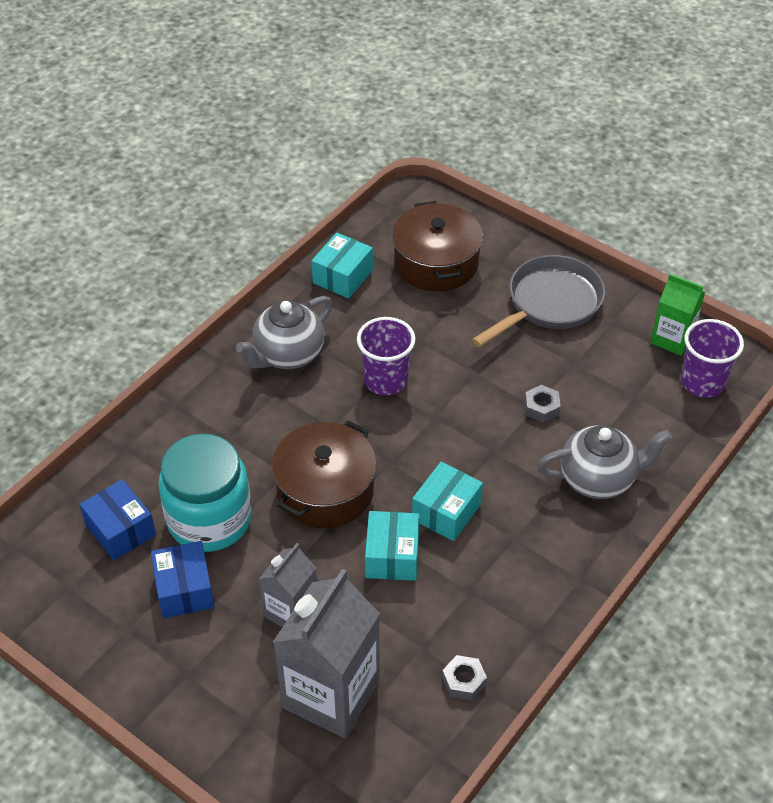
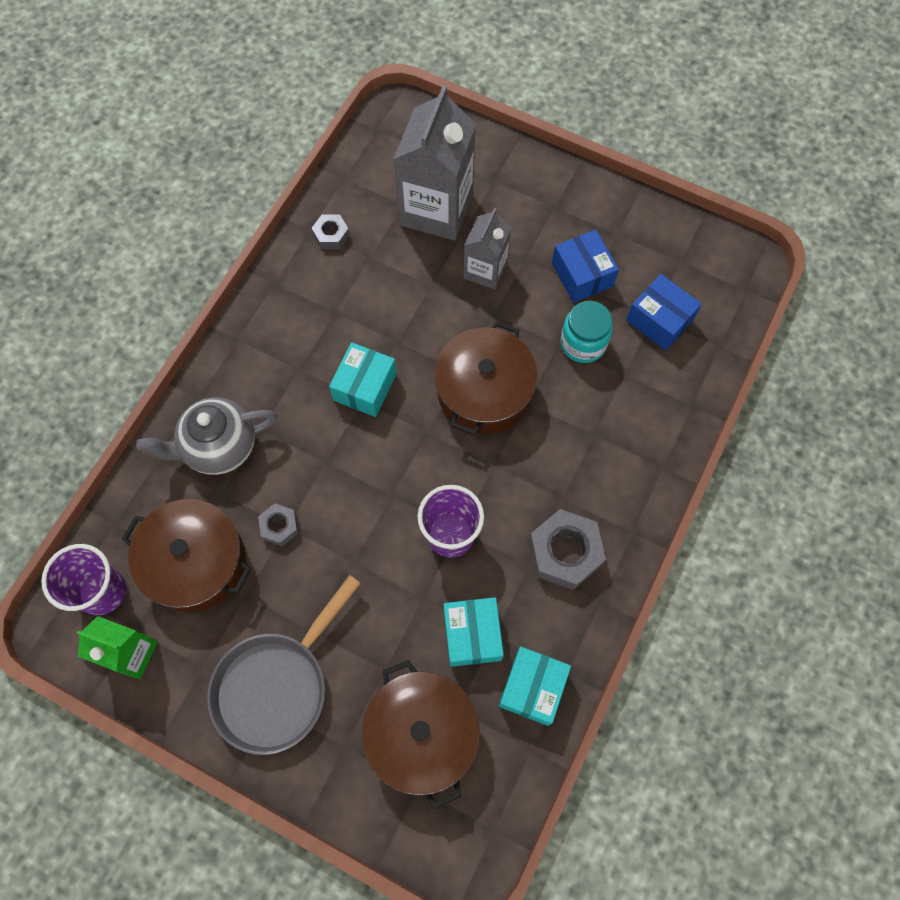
camera: 170 degrees right, 20 degrees up
turquoise jar [158,434,252,552] -> turquoise jar [561,301,613,363], size x0.59
grey teapot [236,296,332,369] -> grey nut [529,509,606,590]
turquoise box [365,511,420,581] -> turquoise box moved to [444,597,504,667]
none -> brown pot [122,499,251,612]

